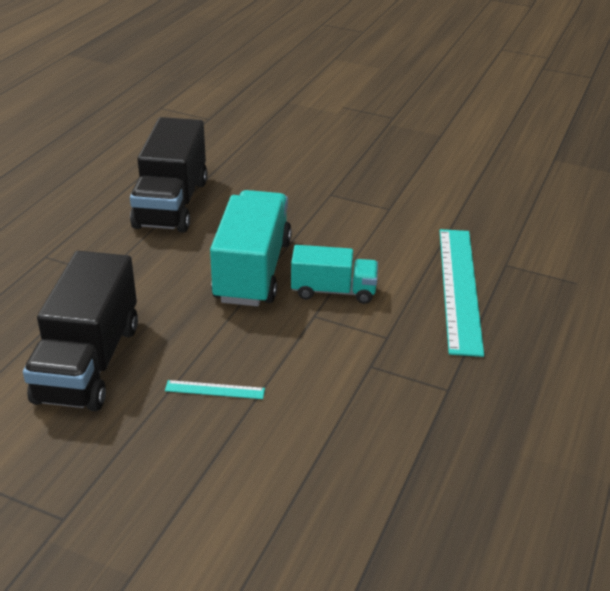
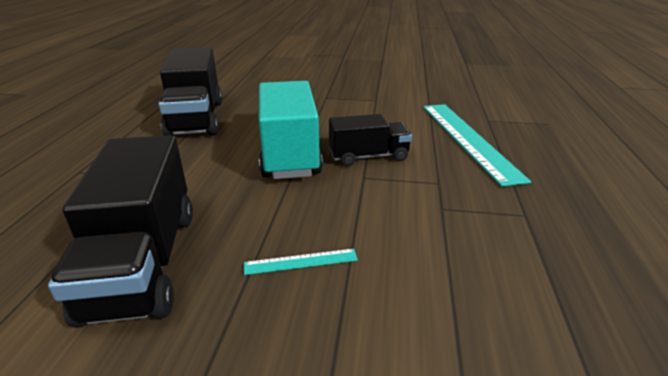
camera: 15 degrees left, 5 degrees down
turquoise truck [291,245,378,304] -> black truck [329,114,412,166]

